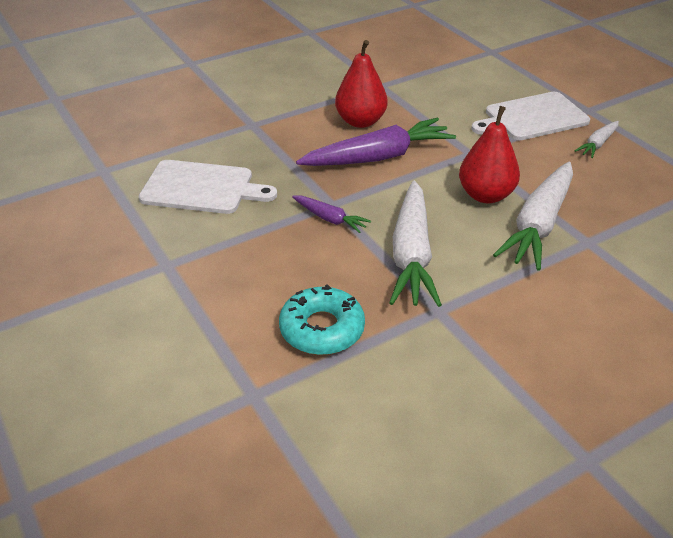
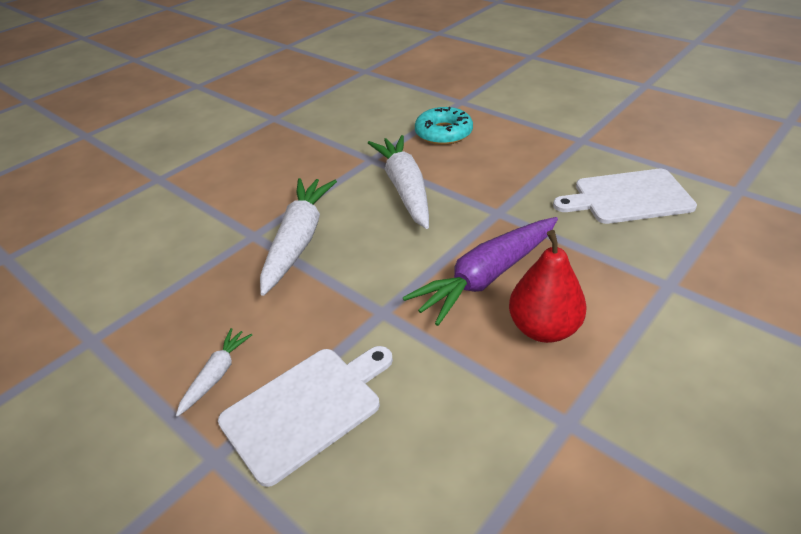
camera: 165 degrees right, 0 degrees up
purple carrot [292,196,371,233] -> none
red pear [459,106,520,203] -> none

